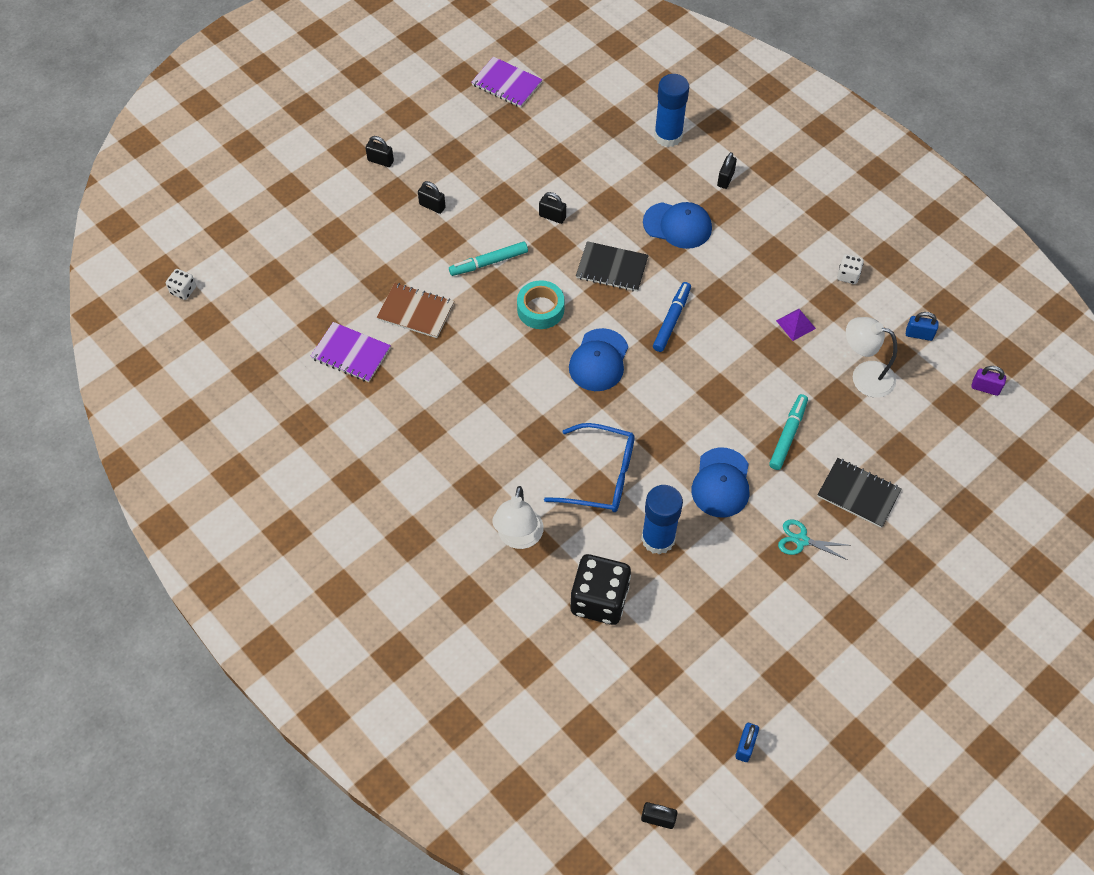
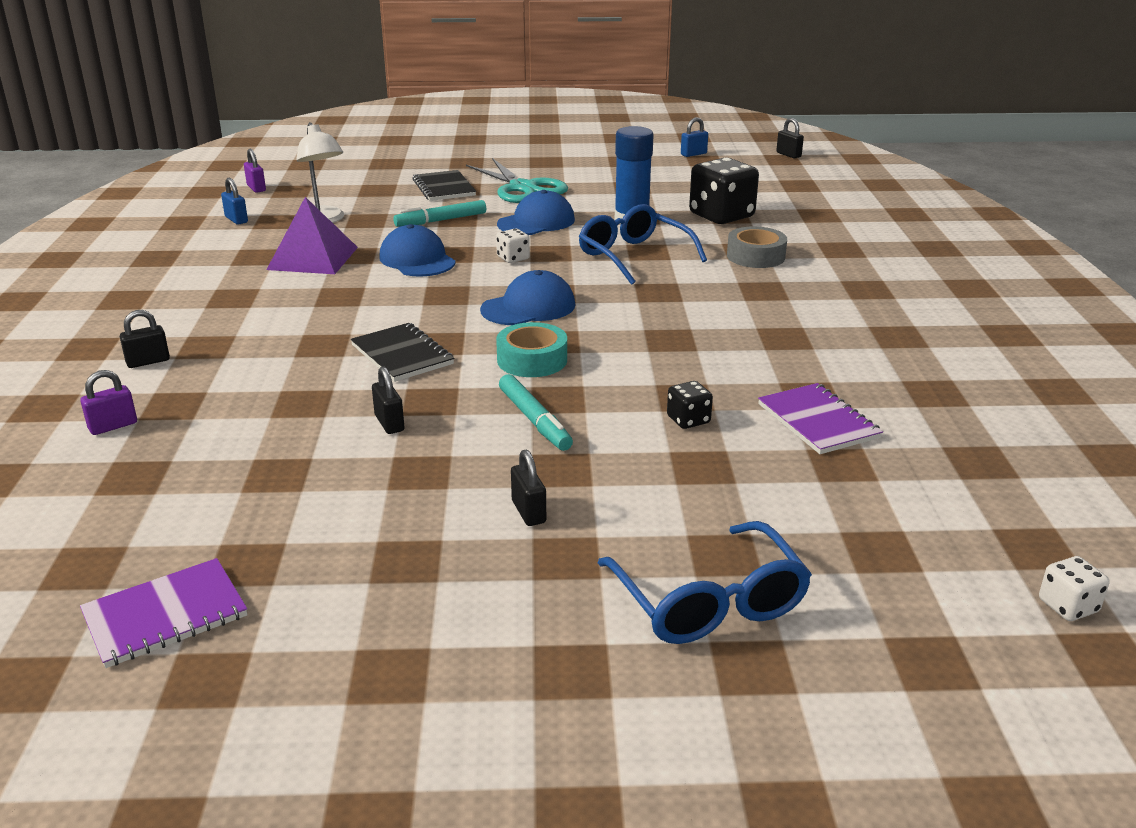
camera: 140 degrees left, 30 degrees down
black padlock [366,136,394,167] -> none
brown notebook [377,283,454,338] -> black dice [667,381,713,429]
turquoise marker [449,241,528,276] -> turquoise marker turned 45 degrees clockwise [499,374,573,451]
purple notebook [472,57,543,108] -> purple notebook turned 75 degrees clockwise [80,558,247,668]
white lamp [492,486,544,549] -> grey tape [727,226,787,268]
blue cap [643,202,712,249] -> blue cap moved to [379,224,456,277]
blue marker [653,282,691,352] -> none
blue glue stick [654,74,689,147] -> purple padlock [80,370,137,435]
purple pyramid [776,309,816,341] -> purple pyramid [266,197,358,274], size x2.00
turquoise scissors [778,520,850,560] -> turquoise scissors [466,158,568,203], size x1.92
white dice [837,254,864,284] -> white dice moved to [496,229,530,263]
none -> blue glasses [598,521,812,644]

